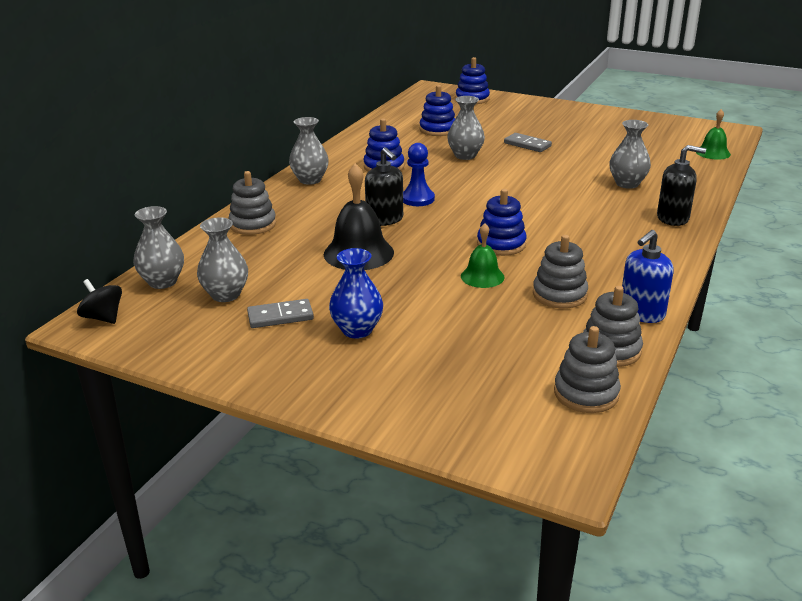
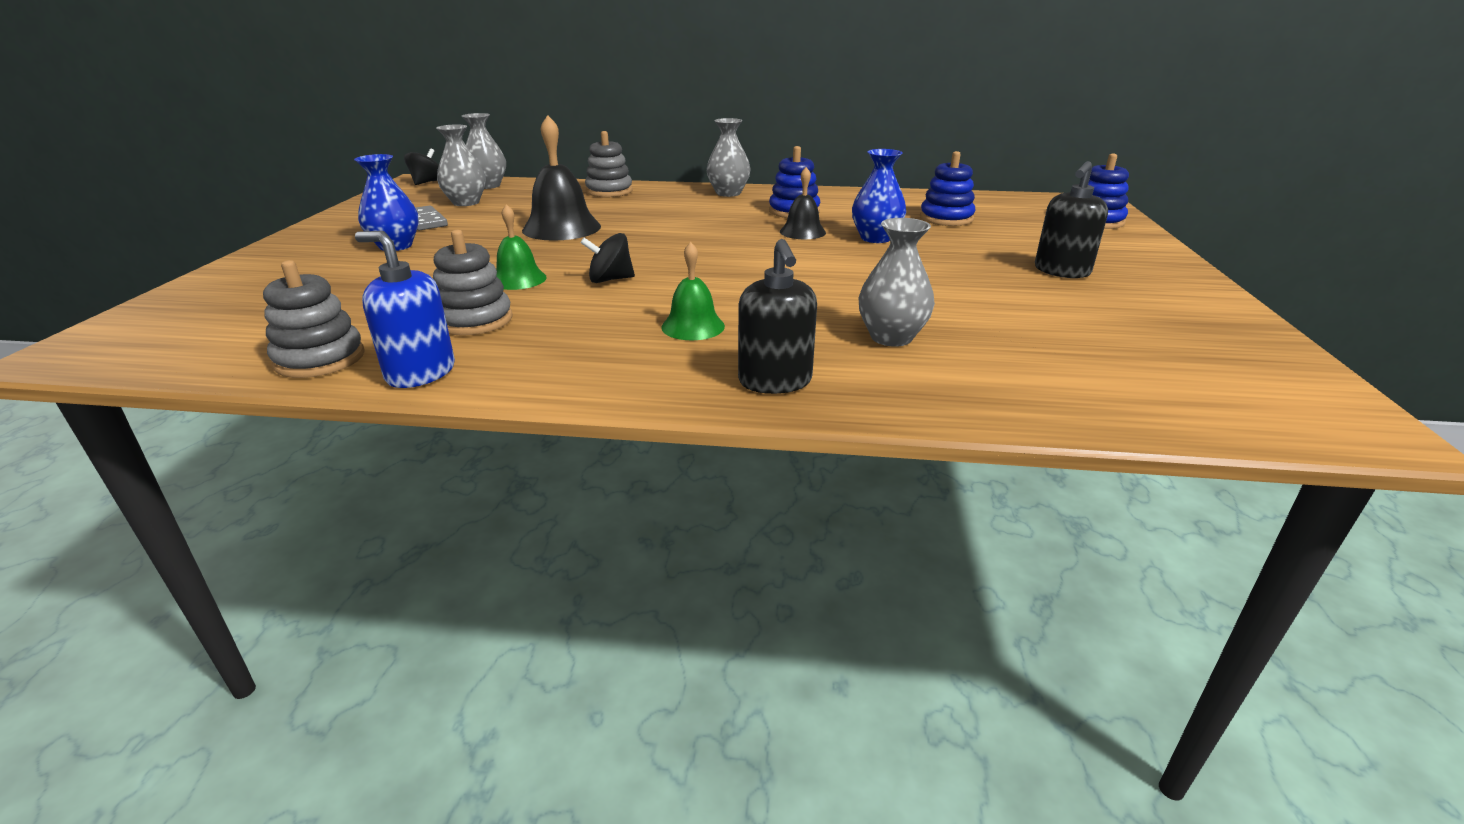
camera: 70 degrees right, 0 degrees up
black soap dispenser [365,147,403,226] -> black soap dispenser moved to [1035,161,1108,278]
blue pawn [403,143,435,206] -> none
grey vase [447,96,485,160] -> blue vase [852,149,906,243]
blue stacking toy [477,189,527,256] -> black spinning top [580,233,635,283]
grey domino [504,133,552,152] -> none
grey stacking toy [554,326,621,413] -> none
green bell [696,109,731,160] -> green bell moved to [661,242,725,340]
none -> black bell [780,167,826,239]

